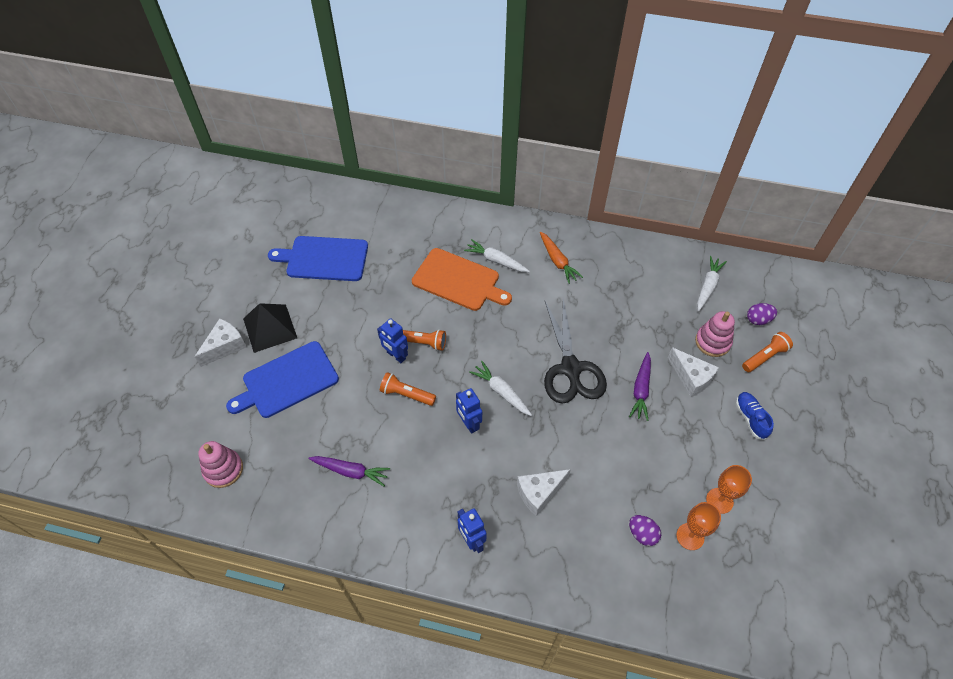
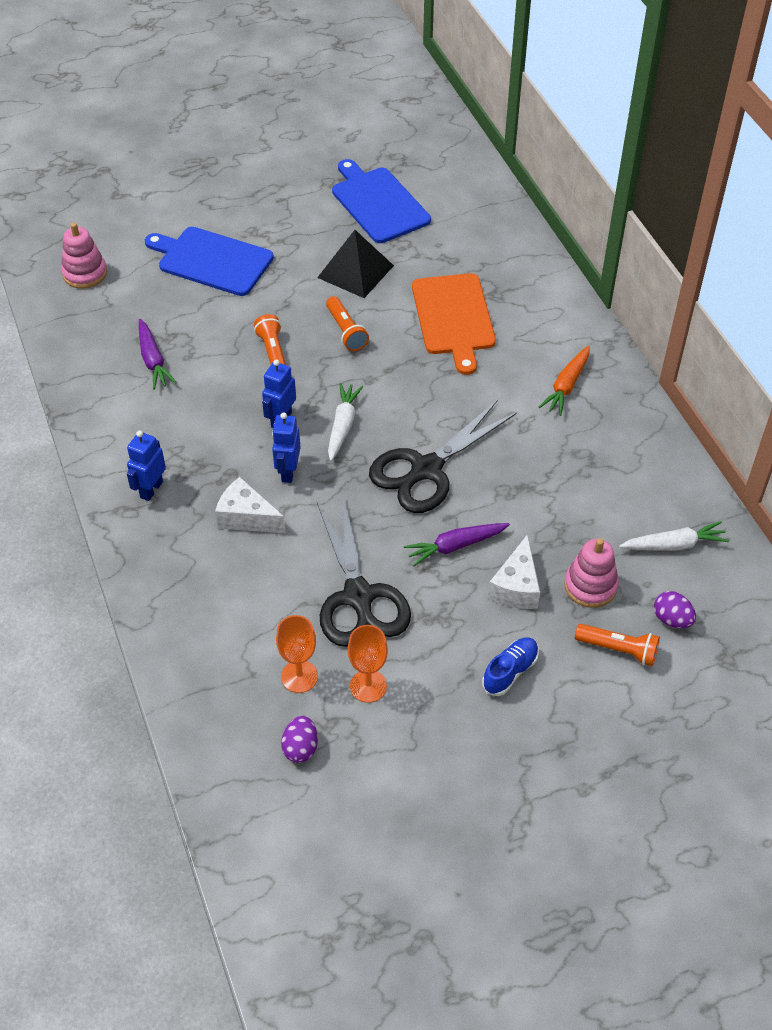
camera: 55 degrees right, 5 degrees down
white cheese [195,318,247,367] -> none
black pyramid [243,303,297,353] -> black pyramid moved to [317,230,394,298]
blue robot [377,318,408,363] -> blue robot moved to [272,412,300,483]
white carrot [464,239,530,272] -> none
purple egg [629,515,661,546] -> purple egg moved to [281,716,318,763]
none -> black scissors [317,498,411,647]

